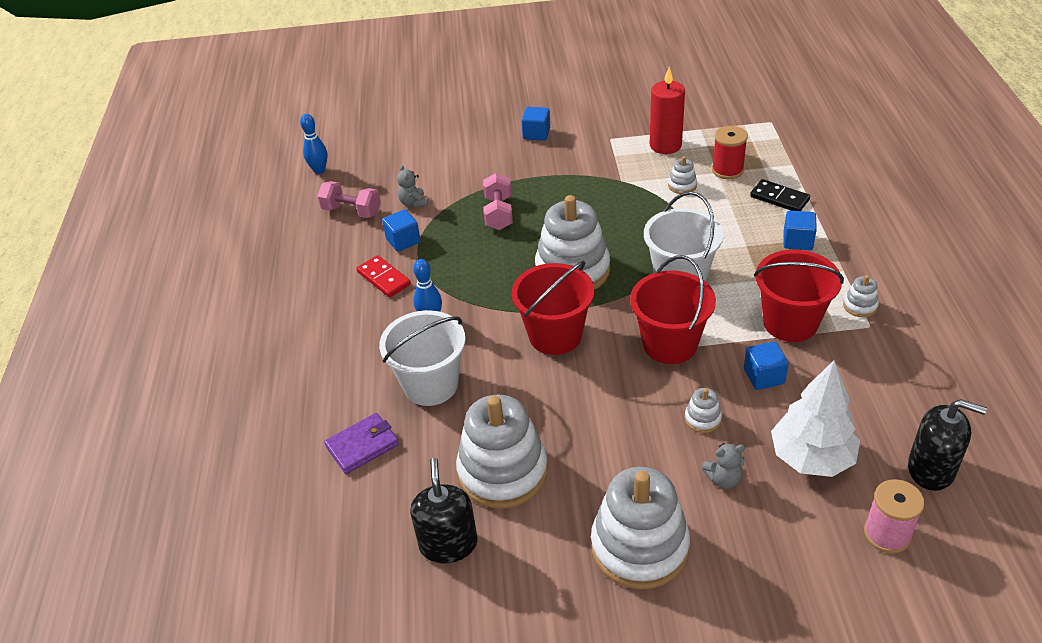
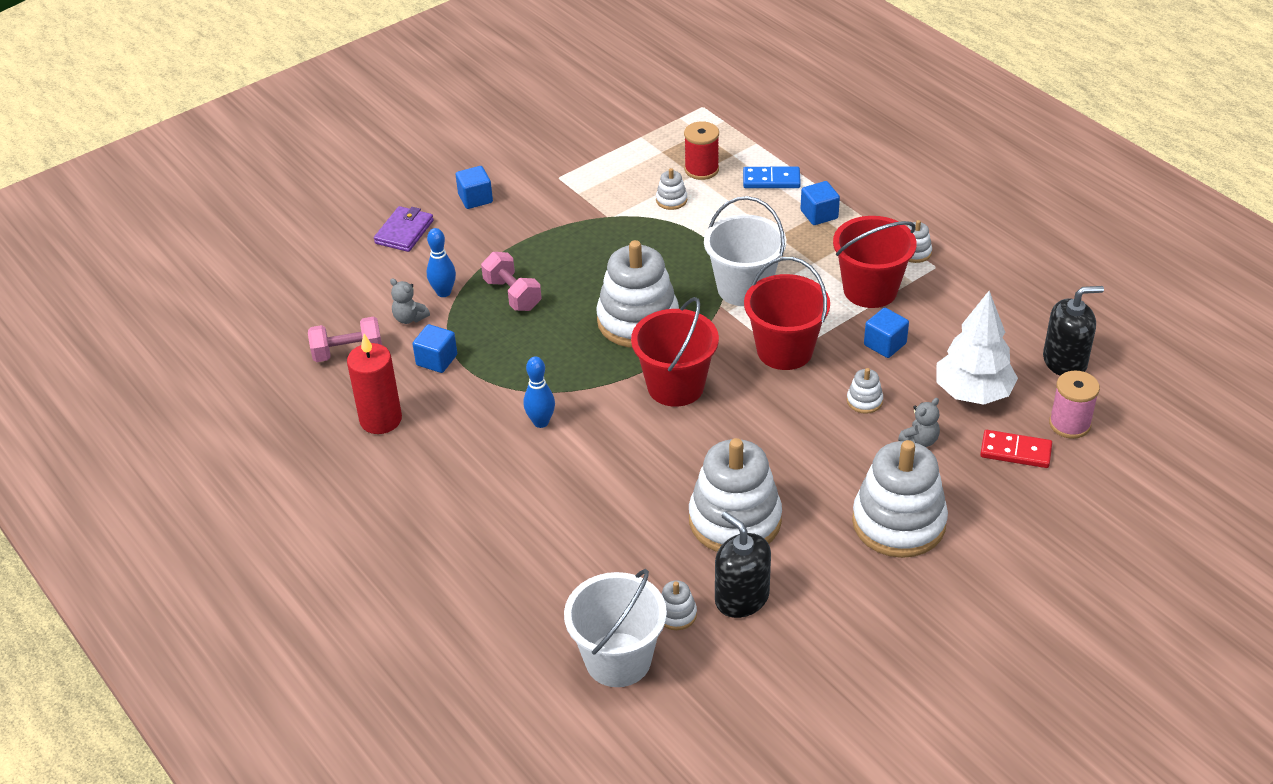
camera: 35 degrees left, 0 degrees up
blue bowling pin [300,114,328,174] -> blue bowling pin moved to [427,228,456,297]
purple wallet [324,413,399,474] -> purple wallet moved to [374,206,434,252]
red domino [357,255,411,297] -> red domino moved to [980,430,1052,468]
white bucket [379,310,466,406] -> white bucket moved to [564,569,667,687]
red candle [650,67,685,154] -> red candle moved to [347,334,402,434]
black domino [750,179,810,211] -> blue domino [743,167,801,188]
none -> white stacking toy [661,580,697,630]

